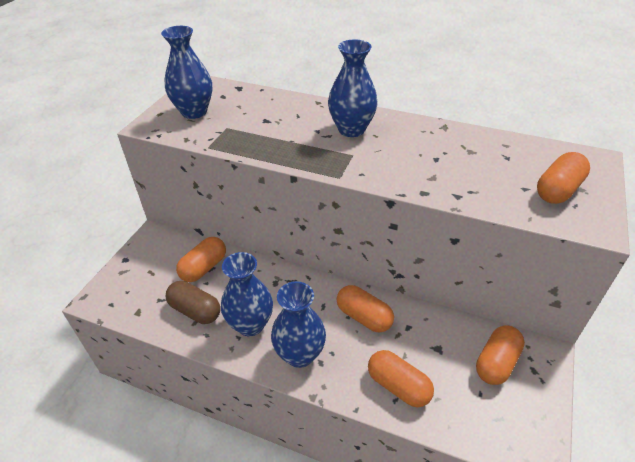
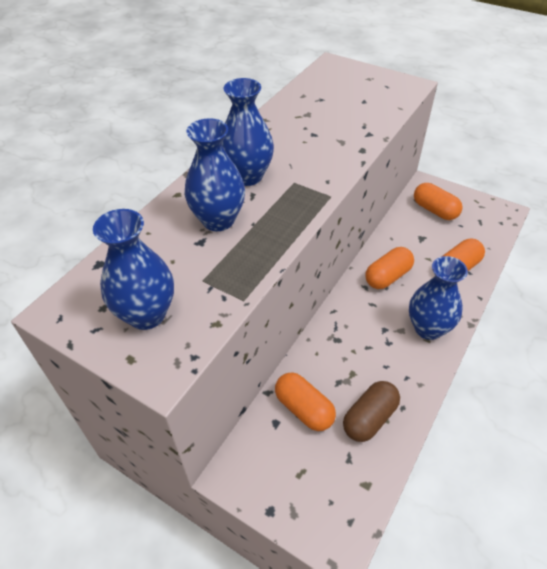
camera: 80 degrees left, 5 degrees up
blue vase [221,252,273,336] -> blue vase moved to [184,118,245,231]
orange capsule [537,152,590,204] -> none

